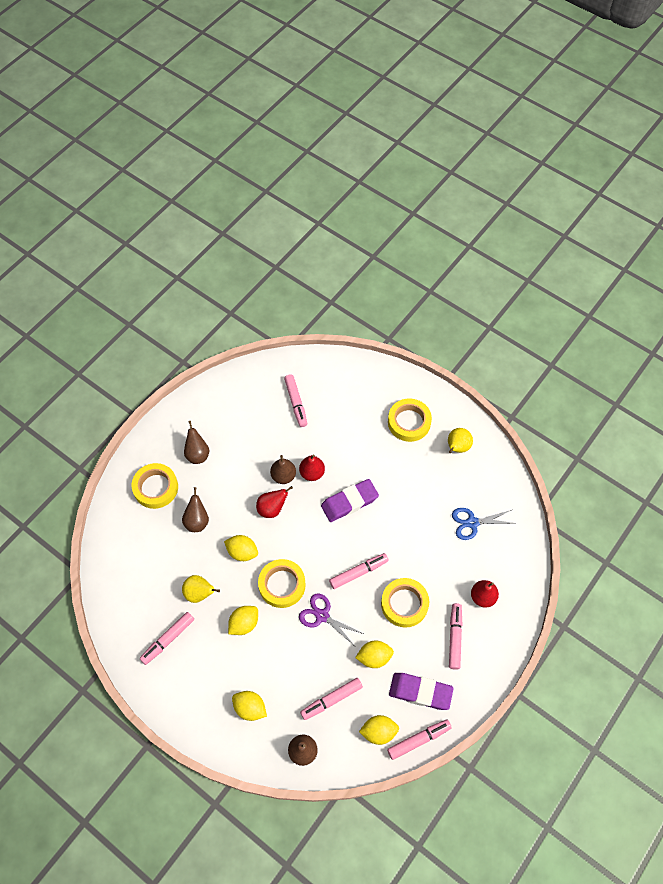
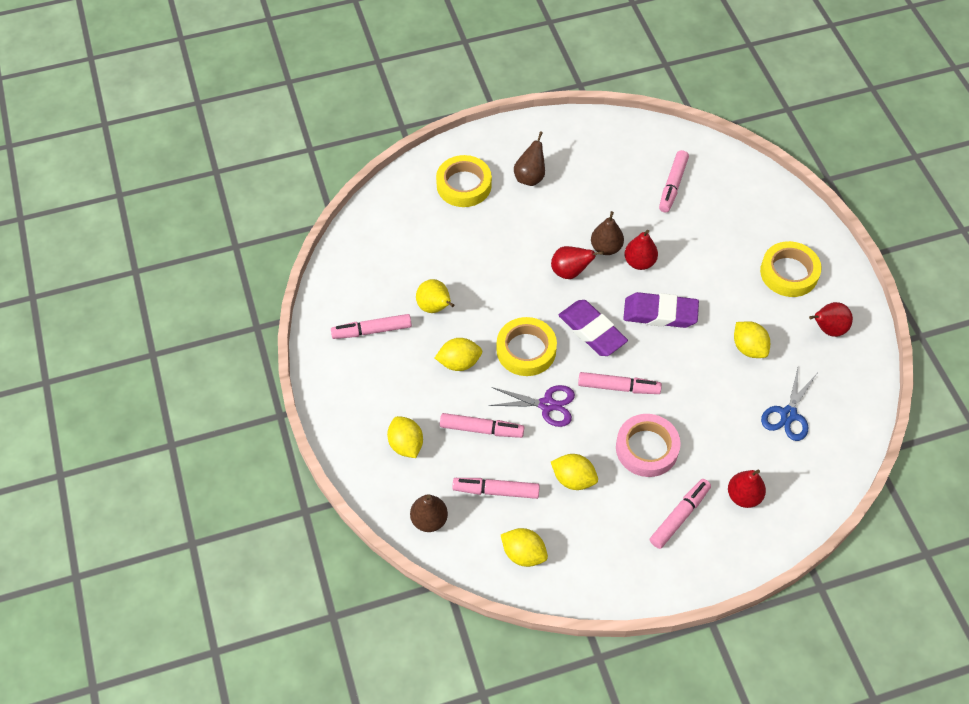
camera: 35 degrees right, 5 degrees down
brown pear [182,487,209,532] -> none
yellow lemon [224,535,258,561] -> yellow lemon moved to [734,322,770,358]
purple scissors [299,593,364,646] -> purple scissors turned 120 degrees clockwise [488,385,575,427]
yellow tape [381,578,429,628] -> pink tape [616,414,681,477]
pink marker [387,720,452,760] -> pink marker moved to [440,413,524,438]
purple eraser [389,673,454,710] -> purple eraser moved to [559,300,628,356]
yellow pear [448,428,473,453] -> red pear [809,302,853,337]
blue scissors [452,508,516,540] -> blue scissors turned 90 degrees counterclockwise [761,368,817,441]

